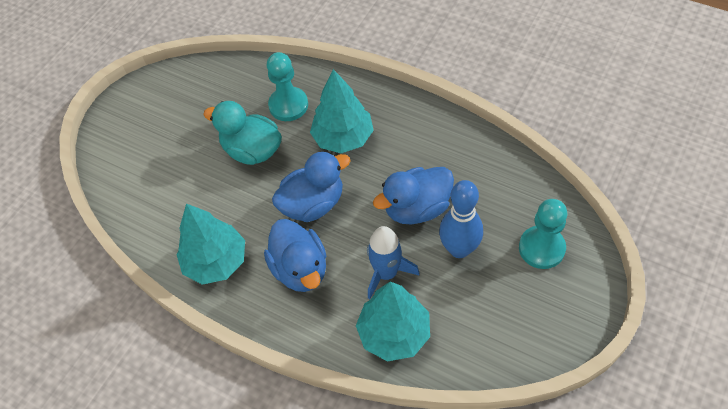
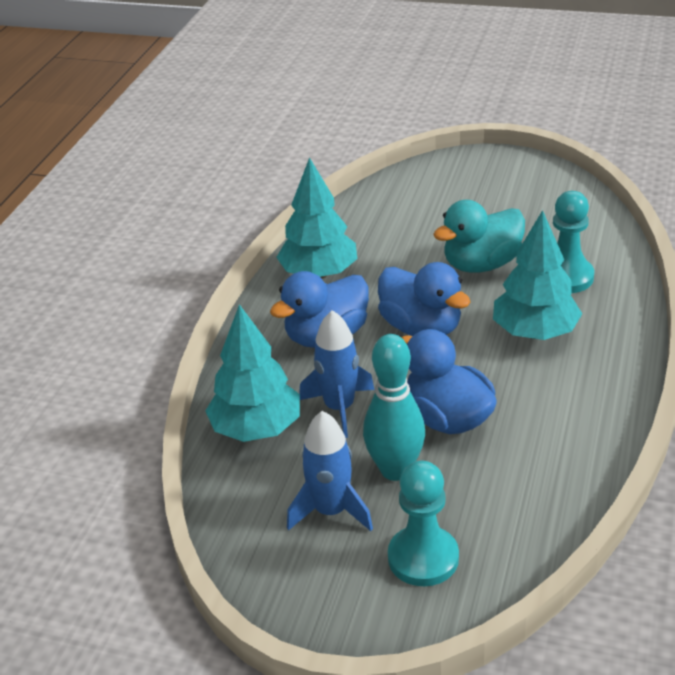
camera: 75 degrees right, 20 degrees down
turquoise duck [203,101,282,165] -> turquoise duck turned 135 degrees counterclockwise [433,200,525,273]
blue bowling pin [439,180,483,258] -> turquoise bowling pin [363,334,425,481]
none -> blue rocket [287,411,373,531]

